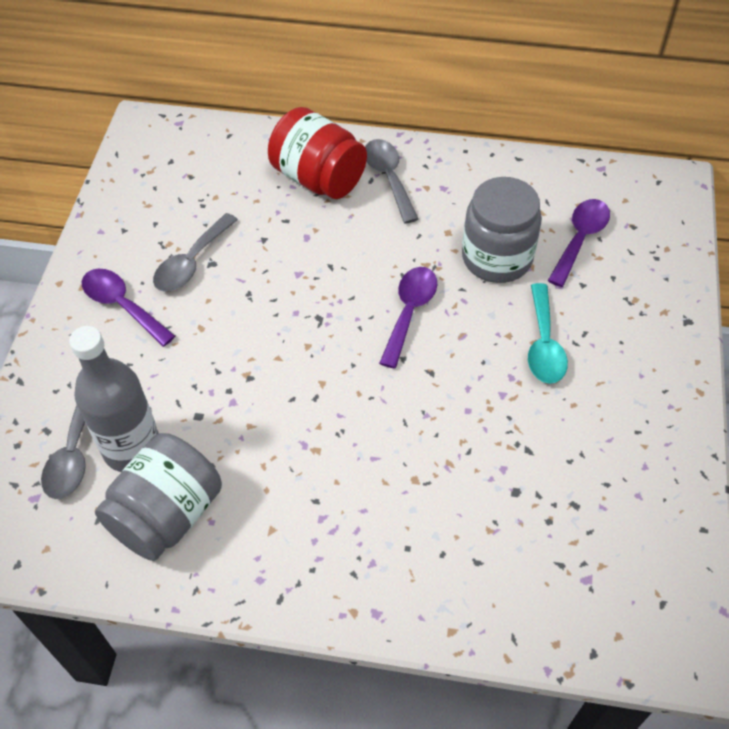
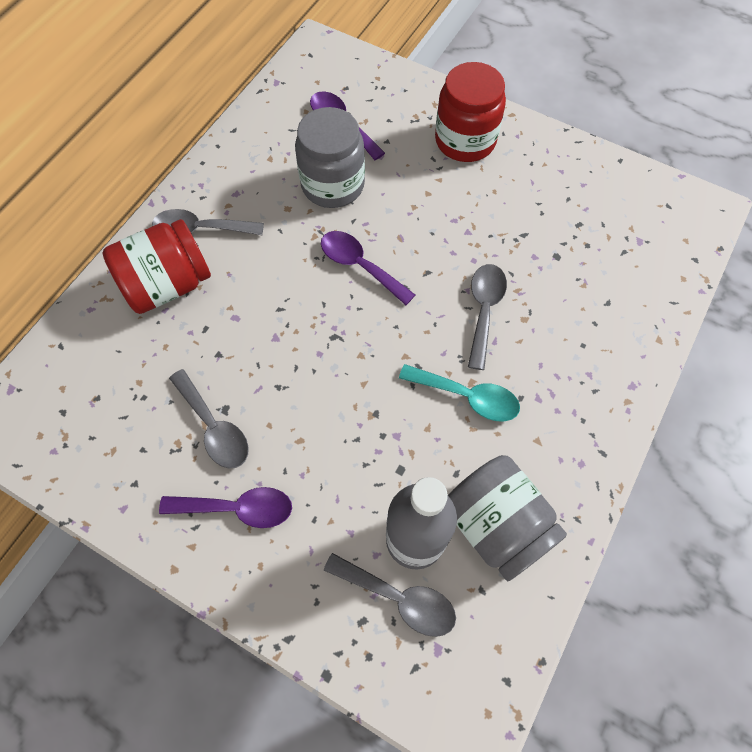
camera: 70 degrees left, 10 degrees up
purple spoon [81,269,175,347] -> purple spoon turned 150 degrees counterclockwise [159,487,292,528]
turquoise spoon [528,283,568,384] -> turquoise spoon moved to [399,364,520,422]
none -> red jar [435,62,506,162]
none -> grey spoon [468,264,507,370]

